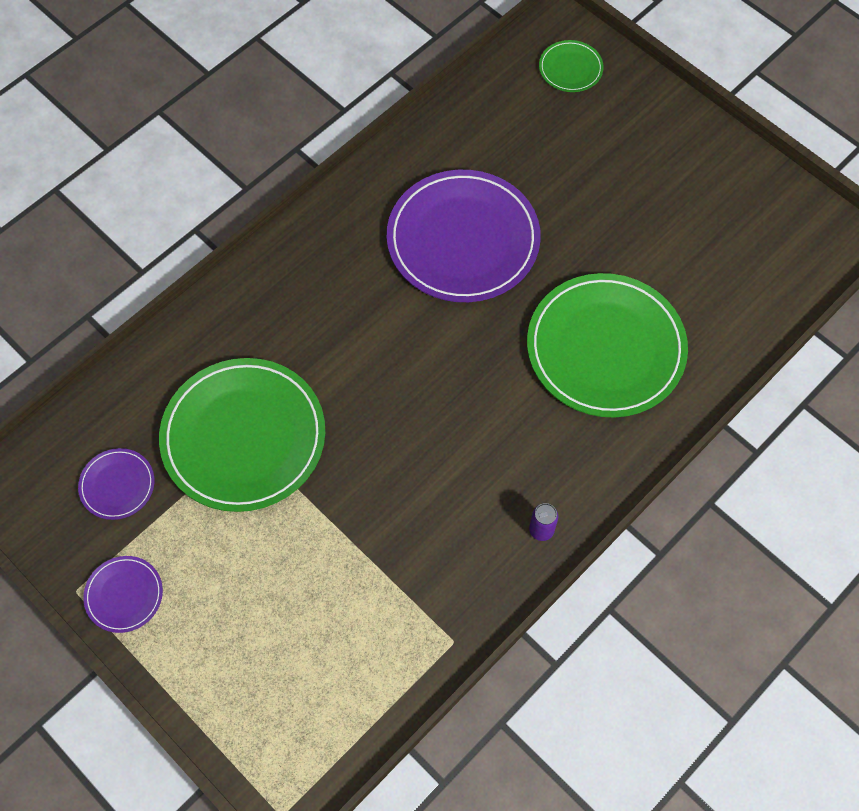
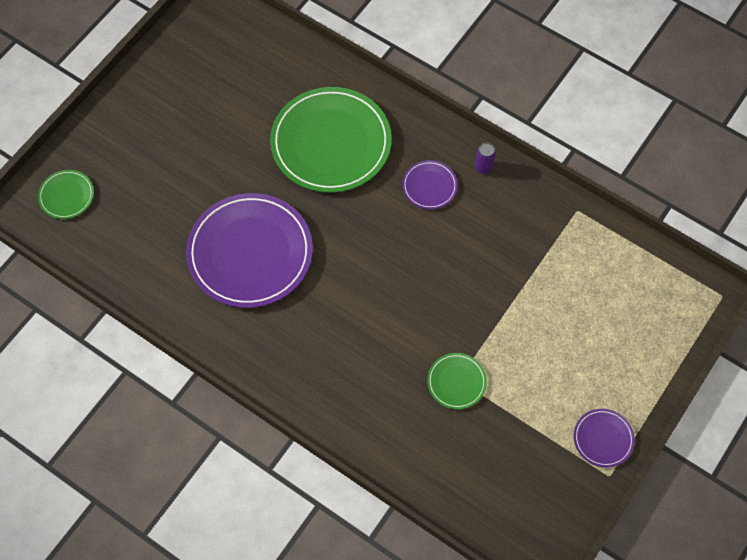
camera: 100 degrees left, 0 degrees up
purple plate [78,448,154,520] -> purple plate moved to [402,160,458,209]
green plate [159,358,325,512] -> green plate [427,353,487,410], size x0.45

